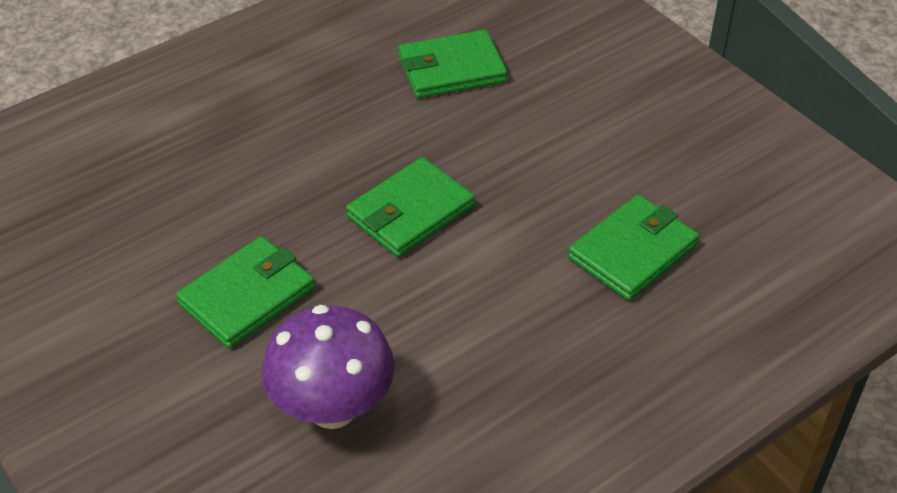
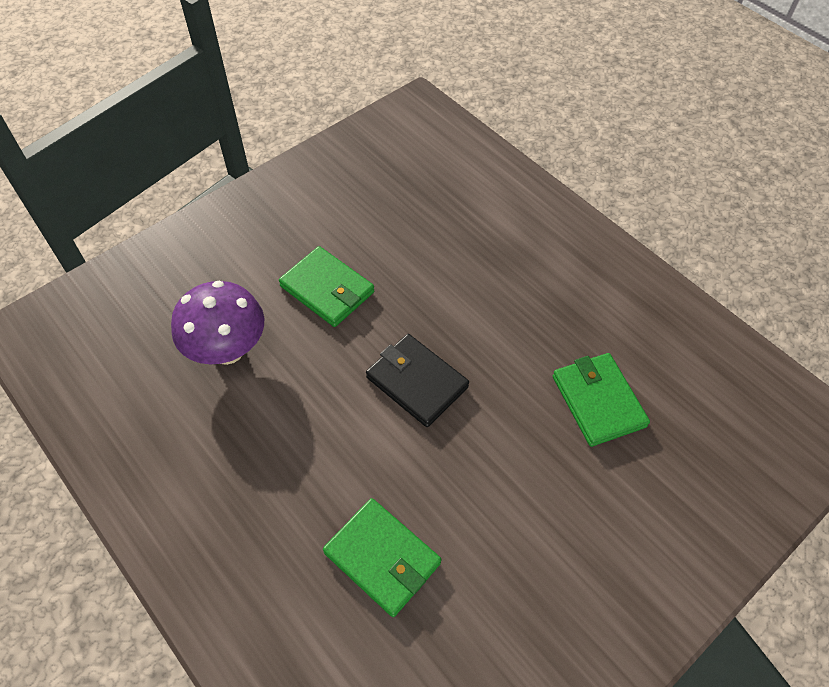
camera: 85 degrees right, 10 degrees up
green wallet [346,157,475,258] -> black wallet [366,334,469,427]

